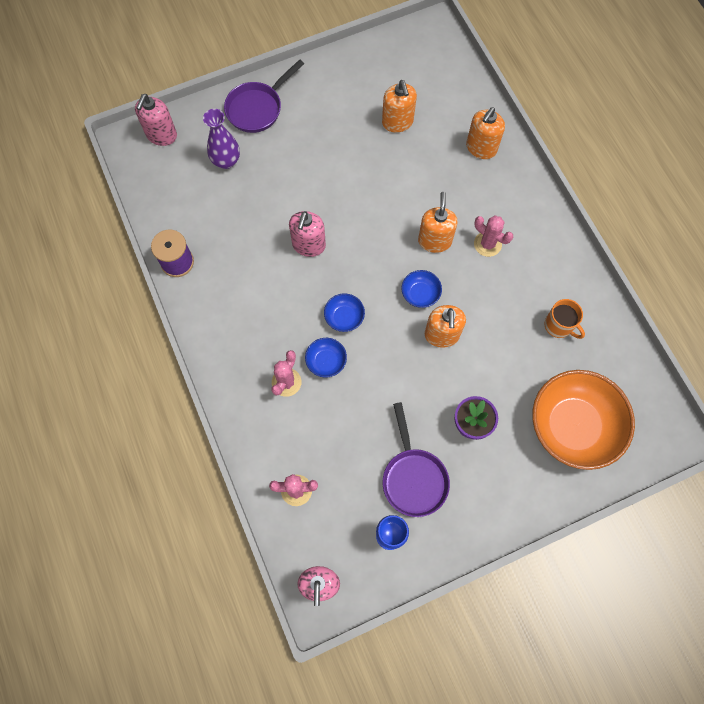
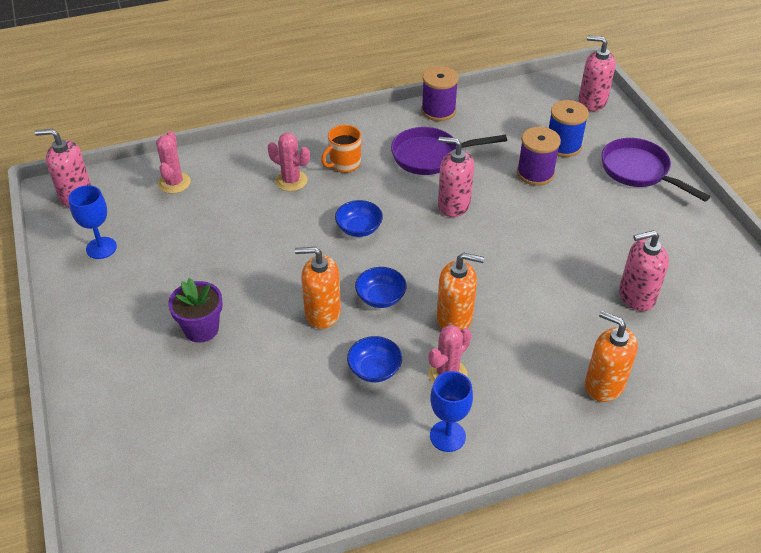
camera: 95 degrees right, 25 degrees down
purple vase [203,109,240,169] -> blue spool [549,100,589,157]
blue bowl [305,338,347,377] -> blue bowl moved to [347,336,402,383]
orange soap dispenser [382,80,417,132] -> pink soap dispenser [619,230,669,311]
purple pan [383,402,450,517] -> purple pan moved to [391,127,507,175]
orange bowl [532,370,635,470] -> none
orange mug [545,299,585,339] -> orange mug moved to [321,125,361,173]
none -> blue goblet [430,371,473,452]
none -> purple spool [517,127,561,186]

